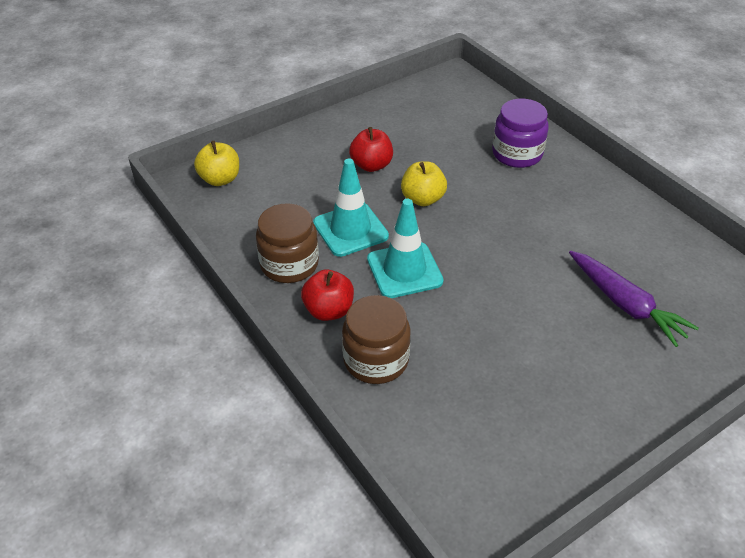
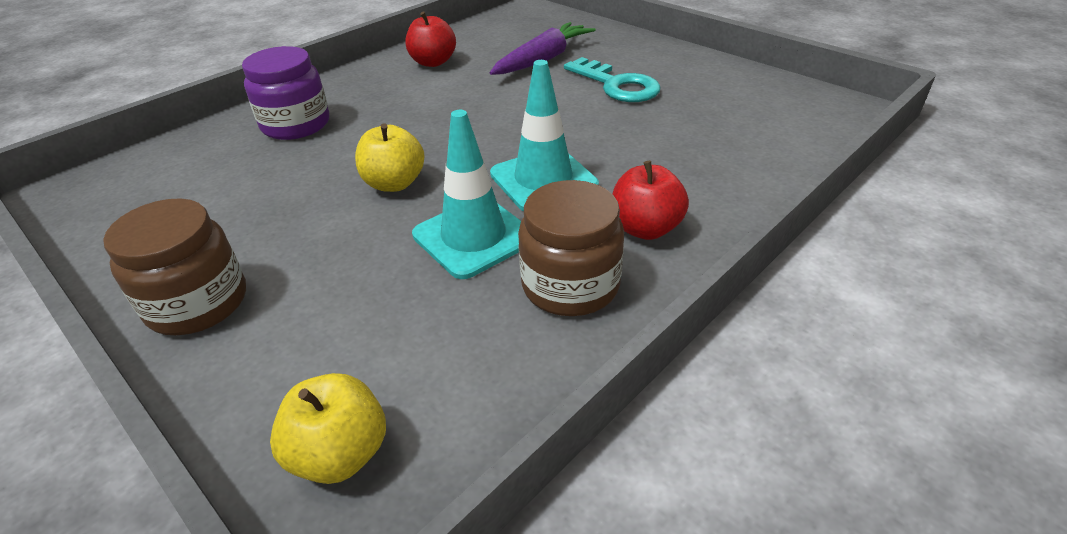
camera: 100 degrees left, 5 degrees down
brown jar [342,295,411,384] -> brown jar moved to [103,198,246,335]
red apple [349,127,393,172] -> red apple moved to [405,12,456,67]
none -> turquoise key [564,57,661,102]

